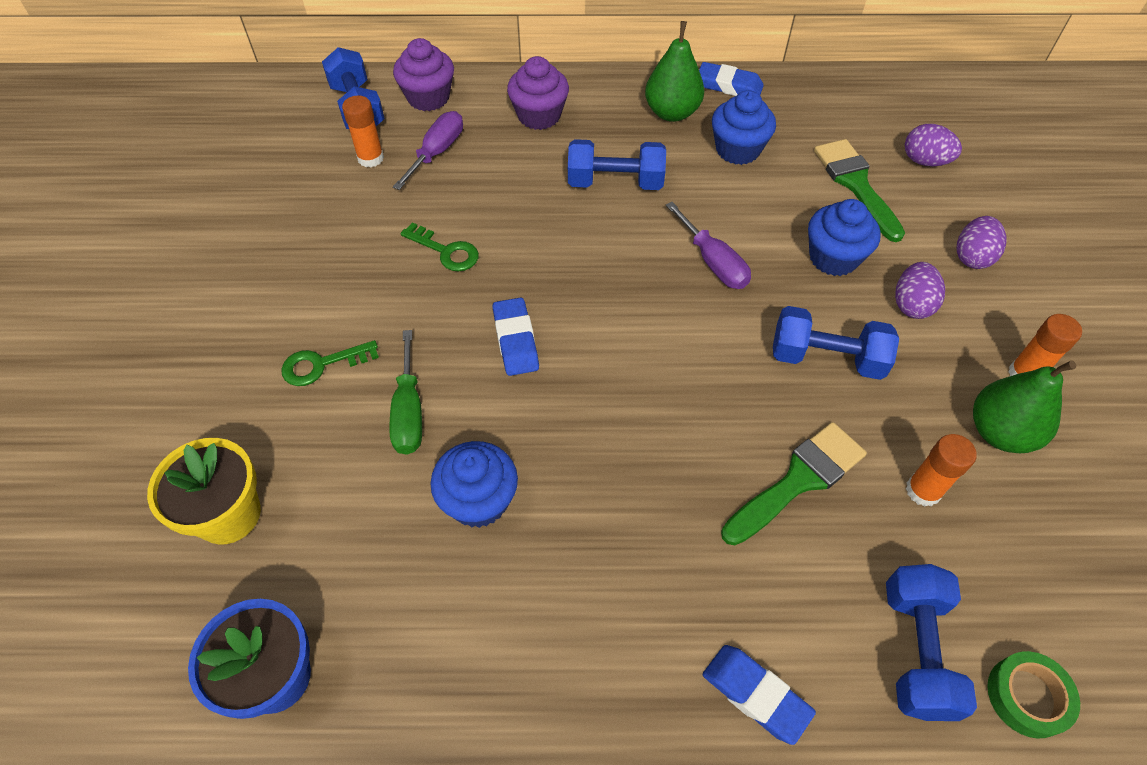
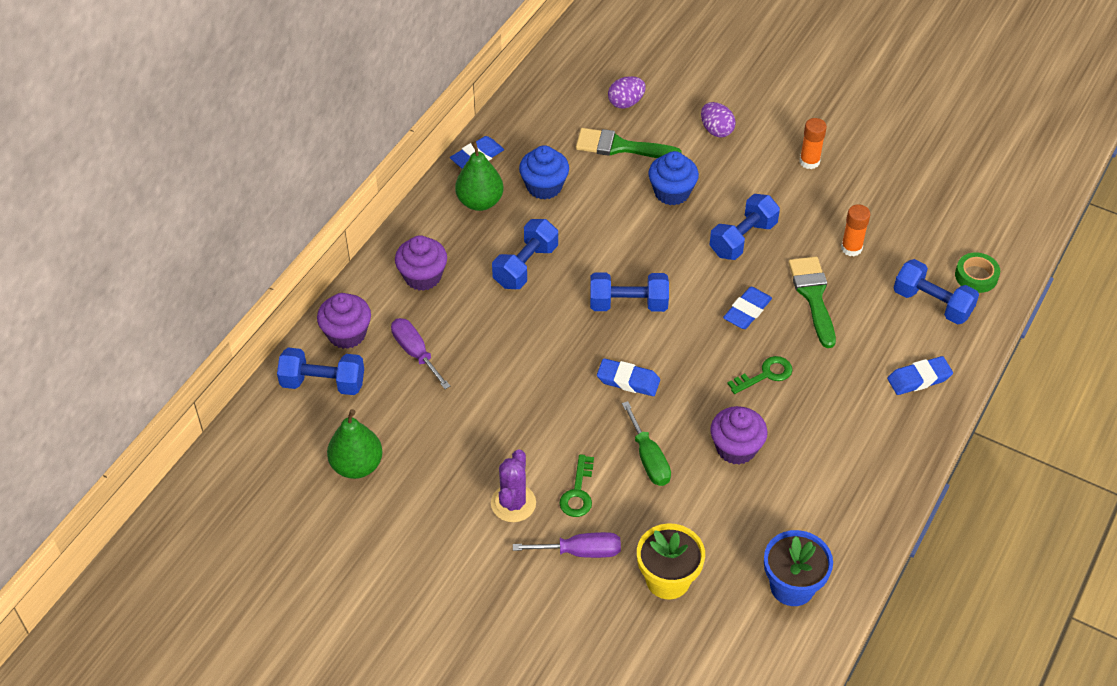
camera: 60 degrees left, 5 degrees down
orange glue stick [342,95,384,168] -> none
green screwdriver [389,330,422,454] -> green screwdriver turned 45 degrees clockwise [622,401,671,486]
green key [400,223,479,271] -> green key moved to [727,356,793,394]
blue cupcake [430,441,518,528] -> purple cupcake [710,406,768,464]
purple screwdriver [666,202,751,289] -> purple screwdriver moved to [513,532,621,558]
purple egg [895,262,945,319] -> none
green pear [973,360,1076,453] -> green pear moved to [327,409,383,479]
none -> purple cactus [491,449,536,522]
none -> blue dumbbell [590,273,669,312]
none -> blue eraser [723,287,772,329]

